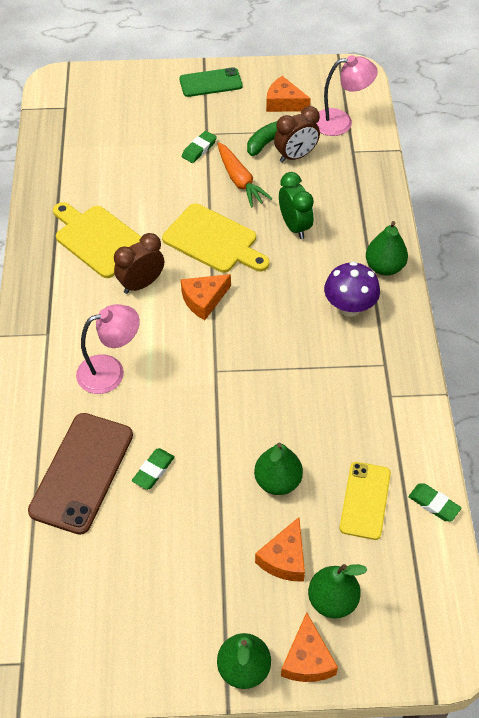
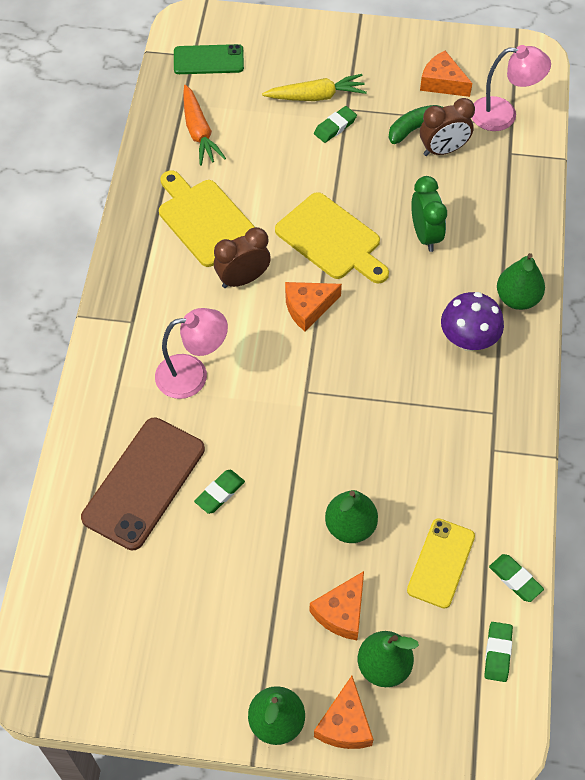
camera: 10 degrees right, 5 degrees up
green phone [179,67,243,97] -> green phone moved to [174,44,244,74]
orange carrot [218,142,273,208] -> orange carrot moved to [183,85,226,166]
none -> yellow carrot [262,74,367,101]
none -> green eraser [484,622,513,682]

